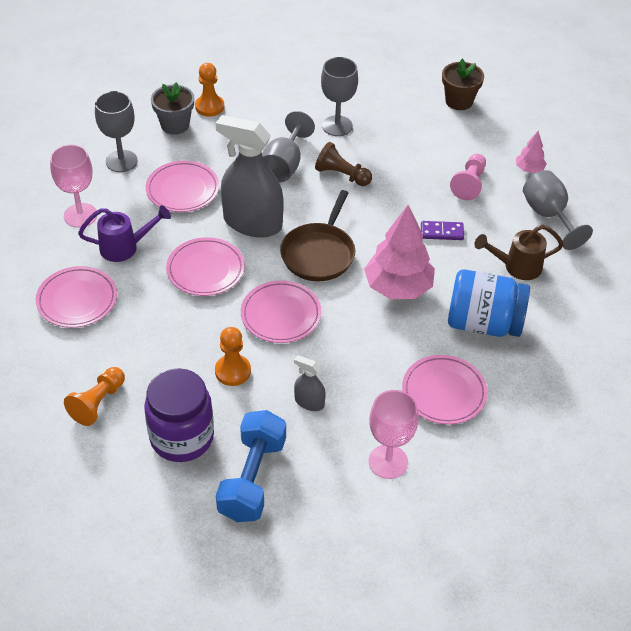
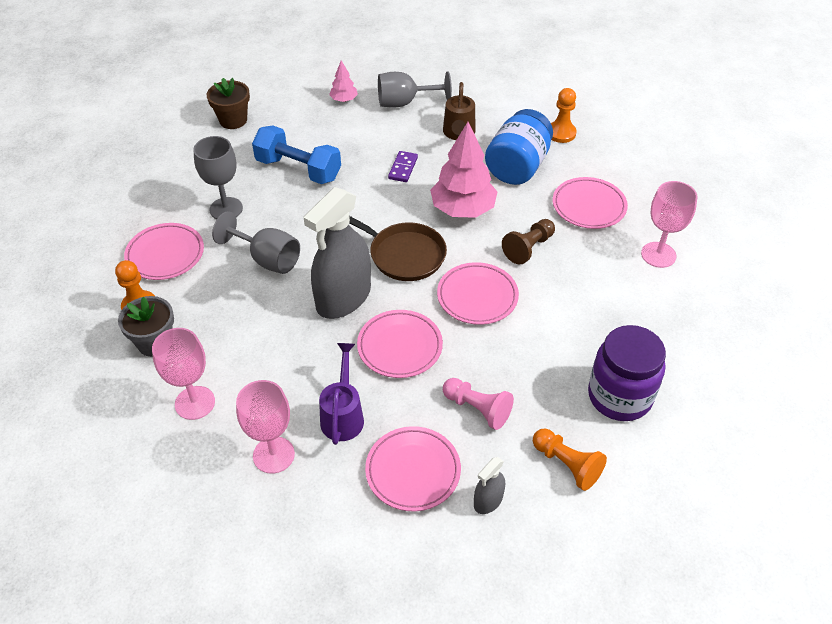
camera: 75 degrees left, 0 degrees up
grey goblet [95,91,138,172] -> pink goblet [152,328,215,420]
pink plate [146,161,219,212] -> pink plate moved to [124,223,204,280]
orange pawn [215,327,251,386] -> orange pawn moved to [551,88,577,143]
blue dumbbell [216,410,286,522] -> blue dumbbell moved to [252,125,341,184]
grey spray bottle [294,355,326,411] -> grey spray bottle moved to [474,457,505,514]
brown pawn [315,142,372,186] -> brown pawn moved to [502,219,555,265]
pink pawn [450,154,486,200] -> pink pawn moved to [443,378,514,430]

